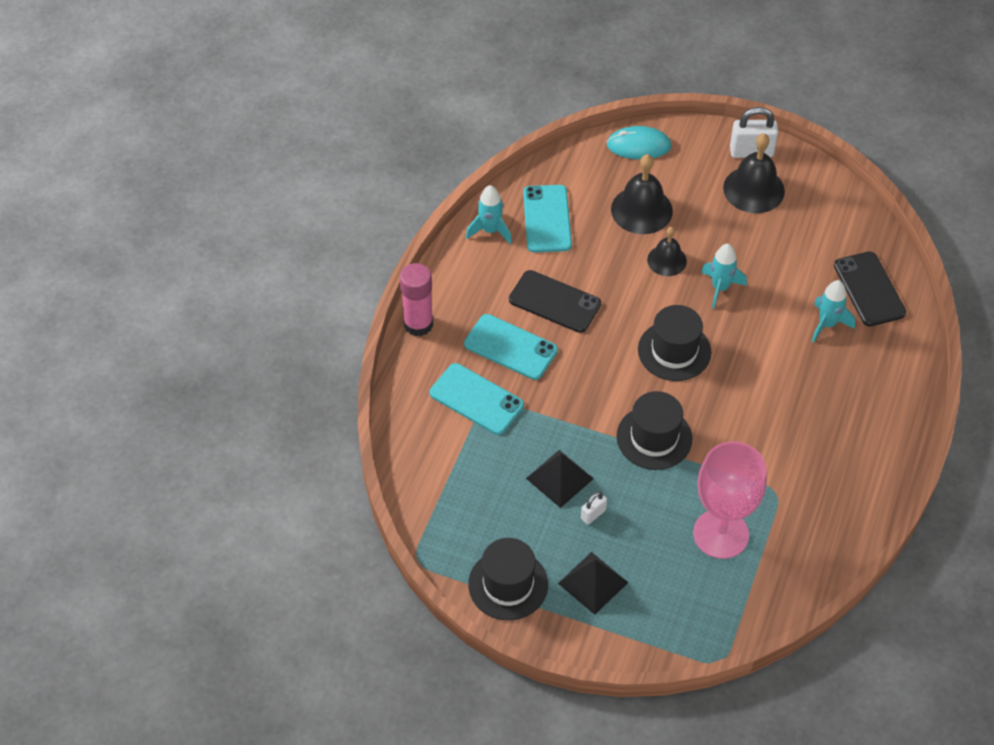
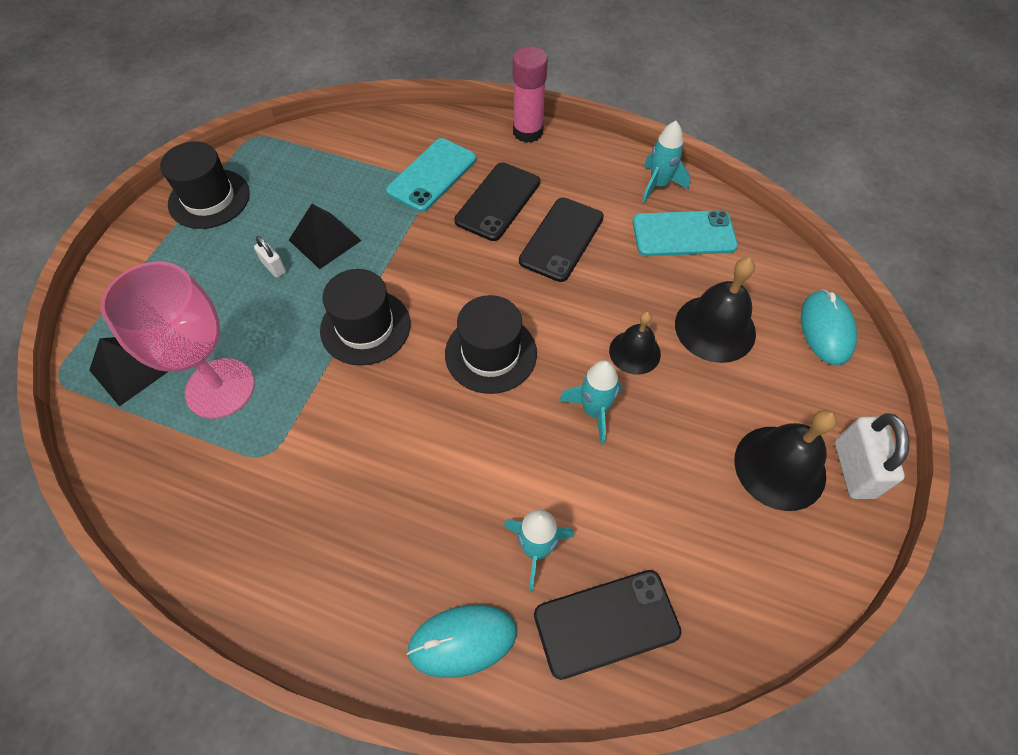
camera: 90 degrees right, 5 degrees up
turquoise phone [464,314,558,380] -> black phone [454,162,540,241]
black pyramid [558,552,629,615] -> black pyramid moved to [89,337,168,407]
none -> turquoise mouse [407,605,517,678]

